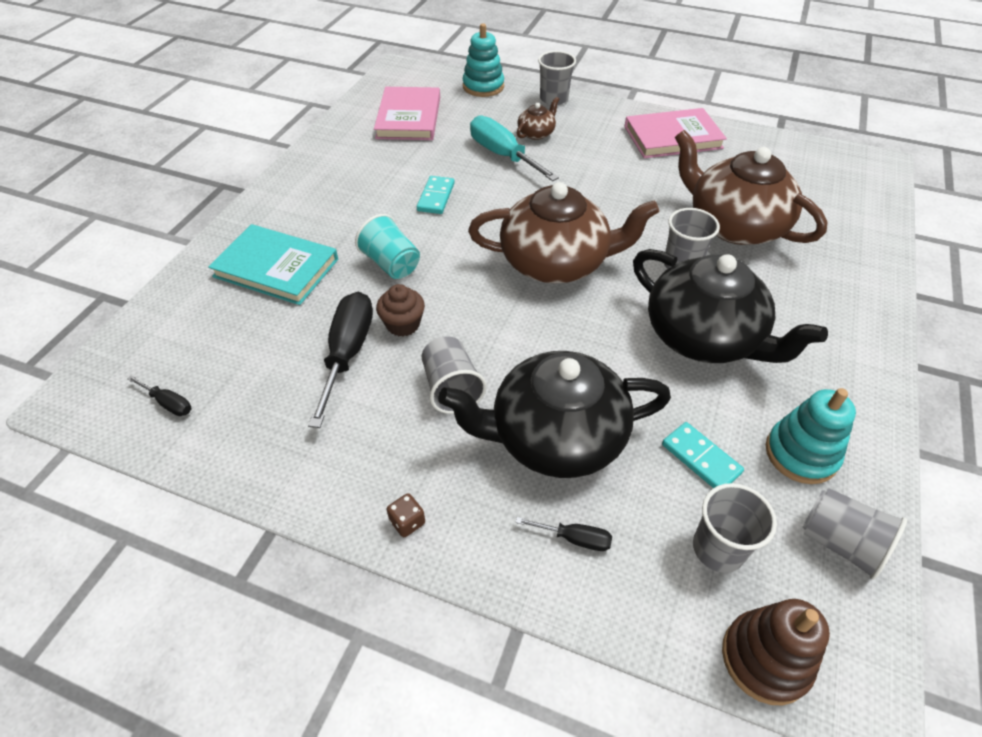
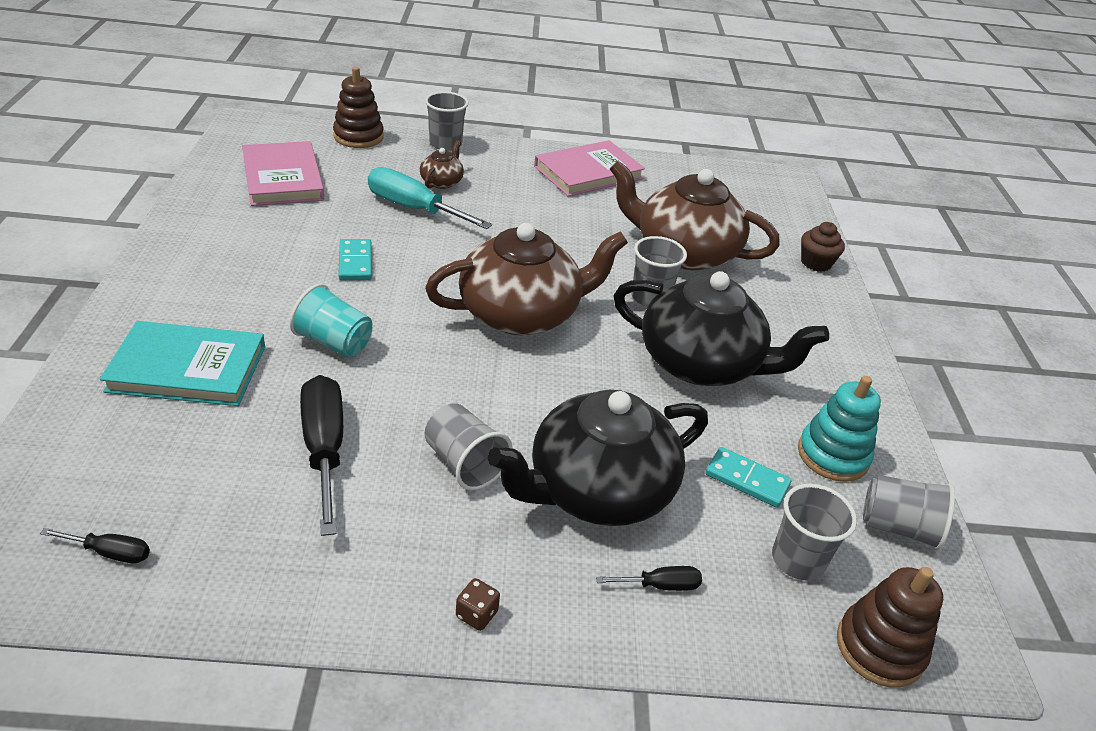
camera: 25 degrees left, 10 degrees down
brown cupcake [376,284,425,337] -> brown cupcake moved to [801,222,845,272]
turquoise stacking toy [463,24,504,97] -> brown stacking toy [333,67,384,148]

